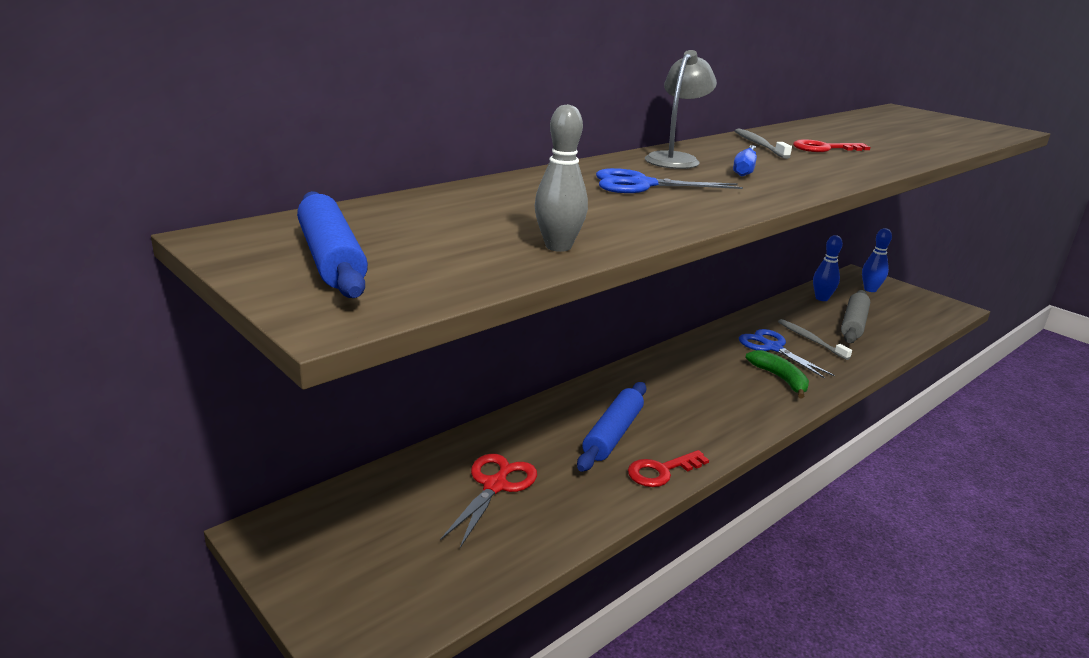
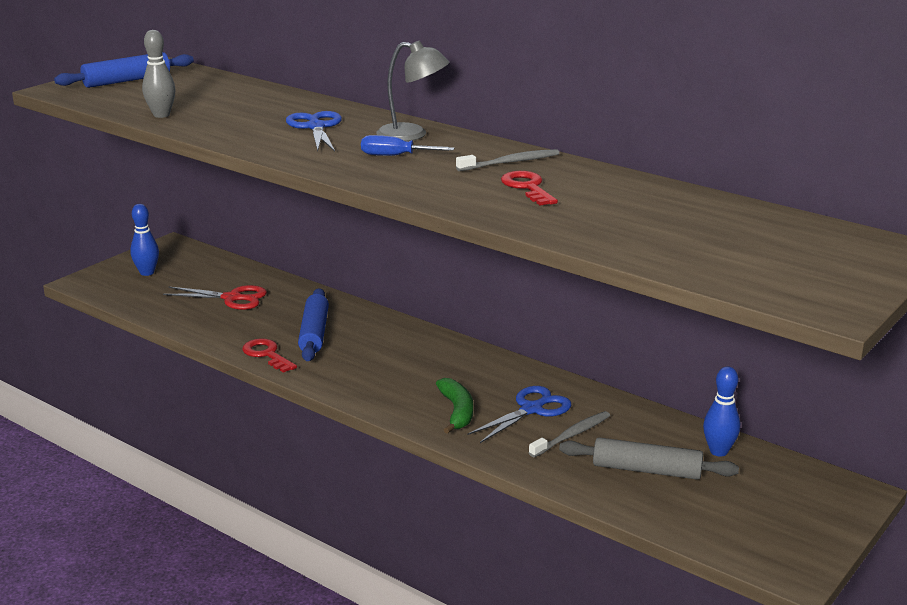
camera: 80 degrees right, 0 degrees up
blue rolling pin [577,382,646,472] -> blue rolling pin turned 75 degrees clockwise [298,288,329,361]
green banana [745,350,809,399] -> green banana turned 60 degrees counterclockwise [436,378,473,434]
blue bowling pin [862,228,892,292] -> blue bowling pin moved to [130,204,159,276]

